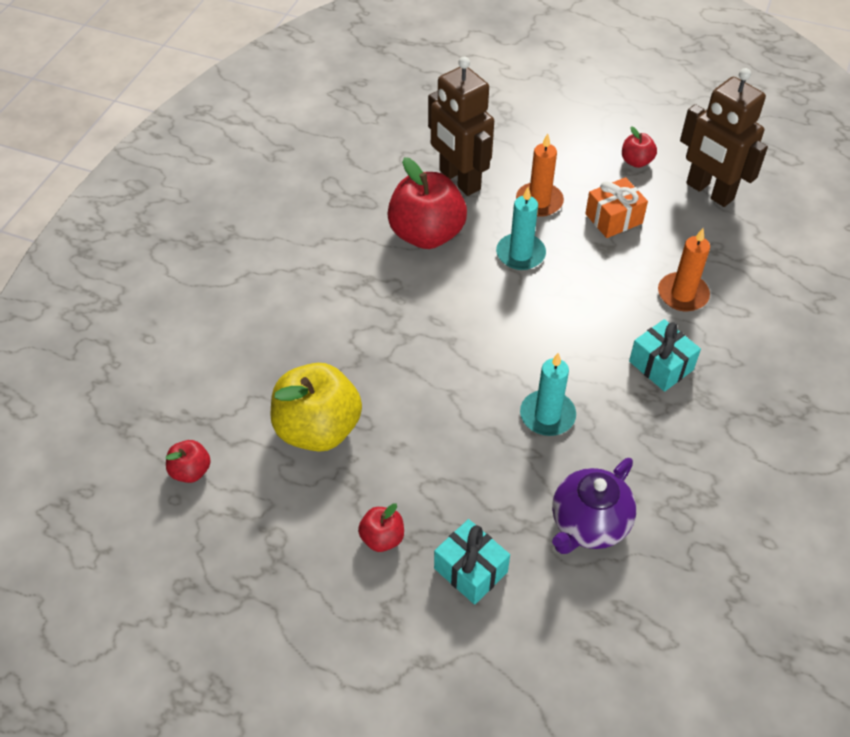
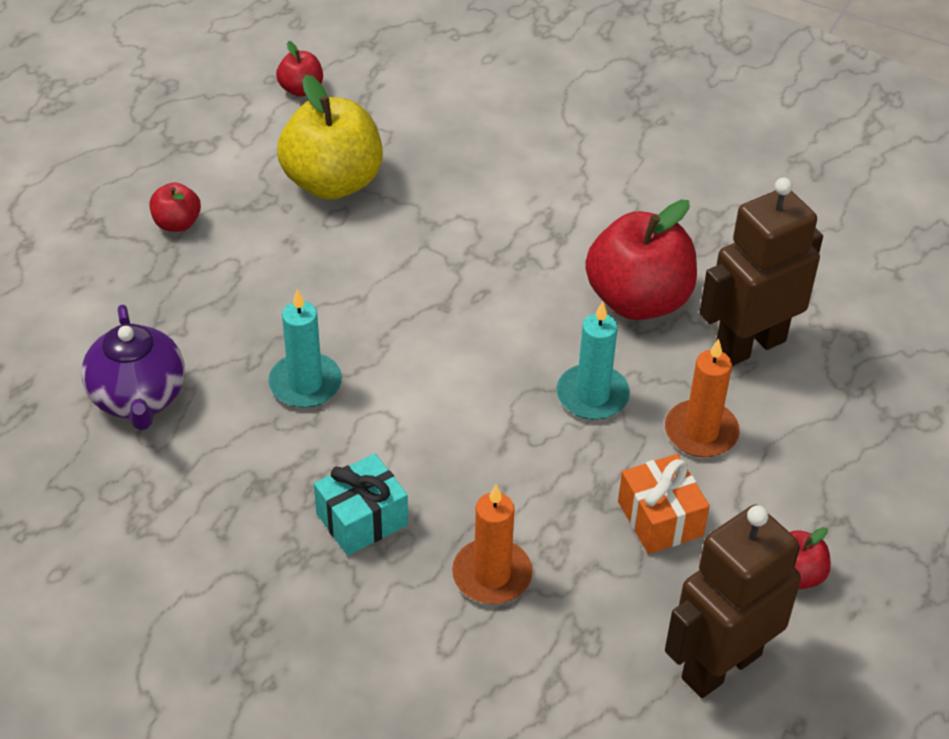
camera: 95 degrees right, 5 degrees down
turquoise gift [434,519,510,605] -> none
purple teapot [552,458,636,554] -> purple teapot turned 150 degrees counterclockwise [82,305,185,430]

